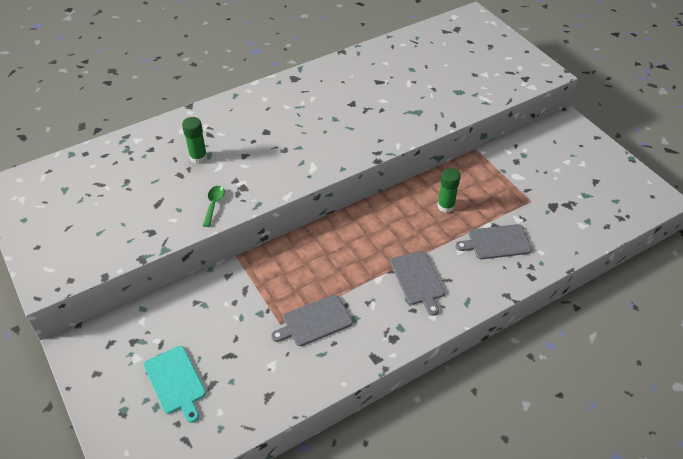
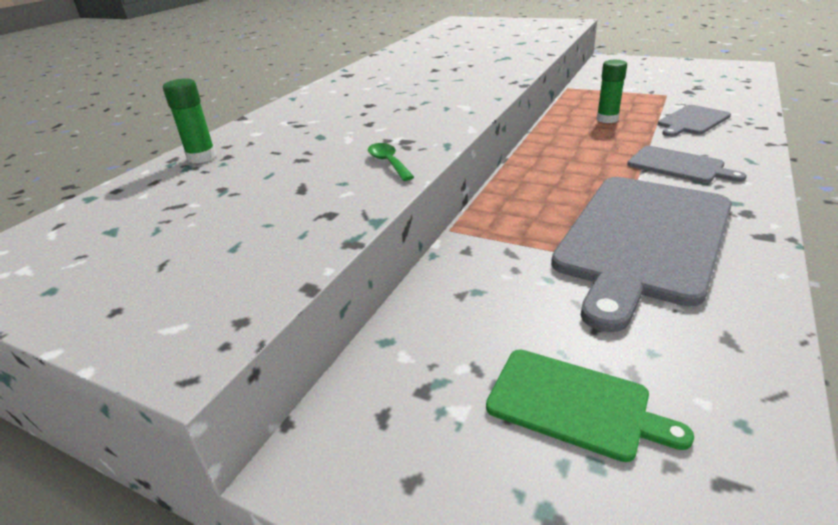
camera: 30 degrees left, 15 degrees down
turquoise cutting board [144,346,206,423] -> green cutting board [486,350,694,462]
green glue stick [182,117,207,164] -> green glue stick moved to [163,78,216,163]
grey cutting board [271,294,353,346] -> grey cutting board [551,177,732,332], size x2.04

